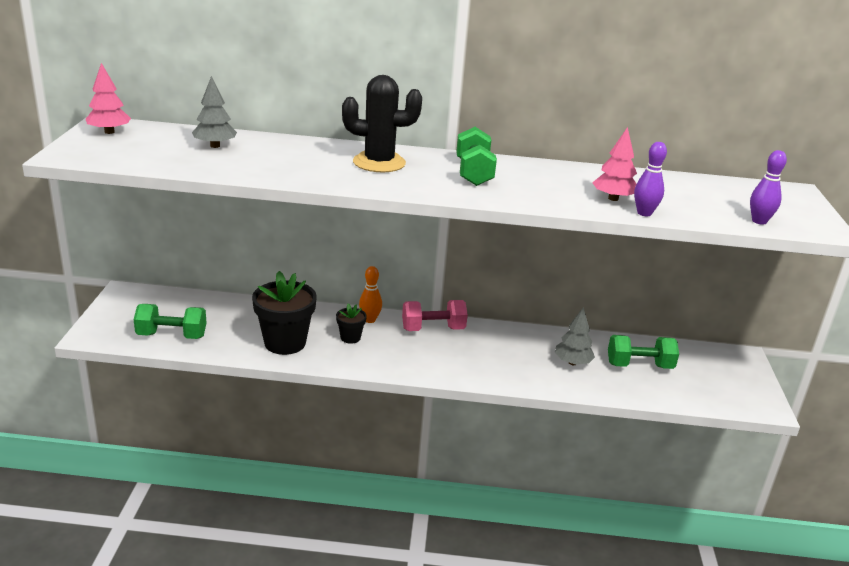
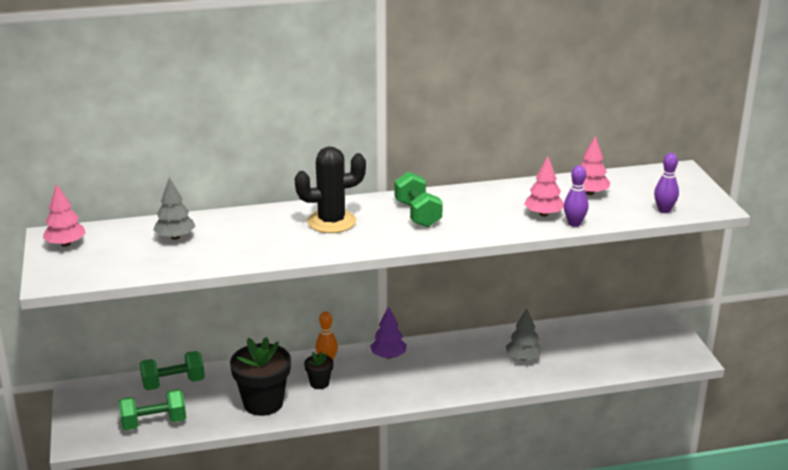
camera: 15 degrees left, 0 degrees up
pink dumbbell [402,300,468,331] -> purple tree [370,306,407,359]
green dumbbell [608,335,679,369] -> green dumbbell moved to [140,351,205,390]
none -> pink tree [571,136,611,195]

